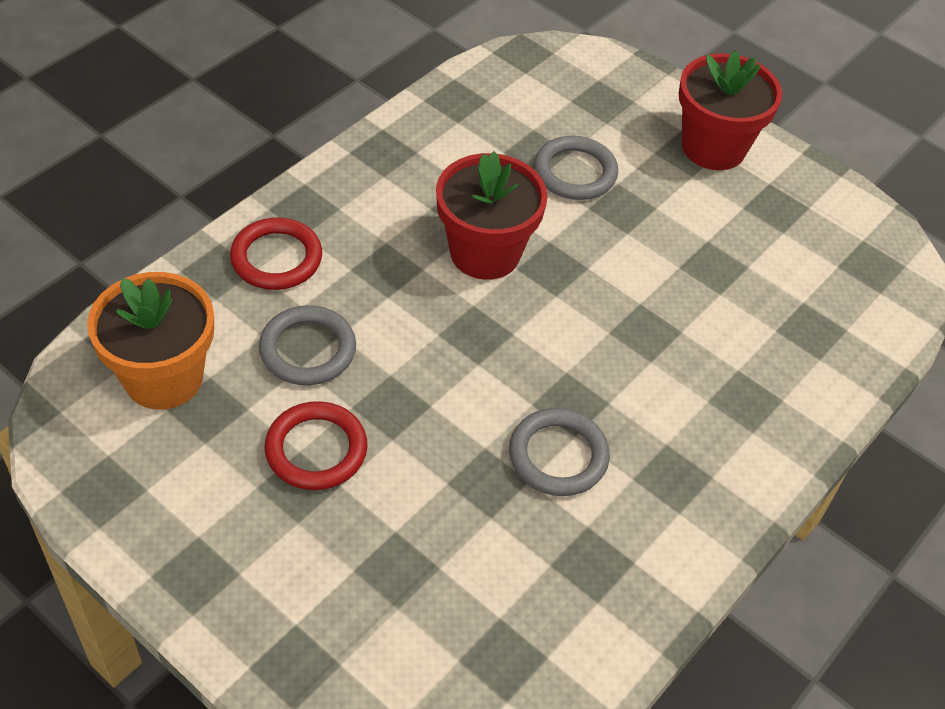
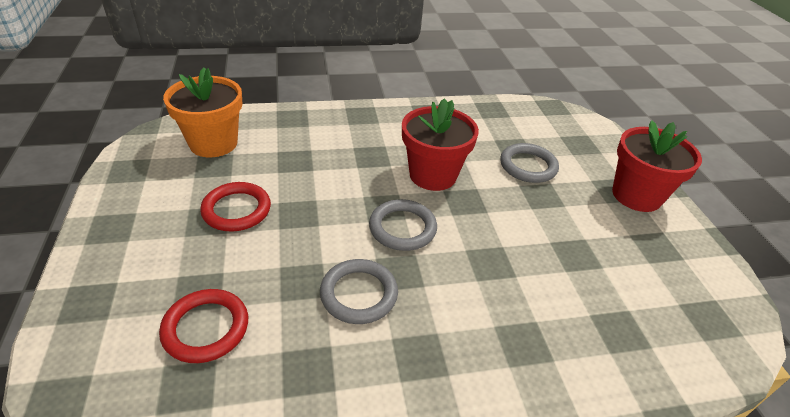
camera: 40 degrees right, 10 degrees down
red ring [230,218,322,290] -> red ring moved to [159,289,248,363]
grey ring [259,305,356,385] -> grey ring moved to [369,199,437,251]

